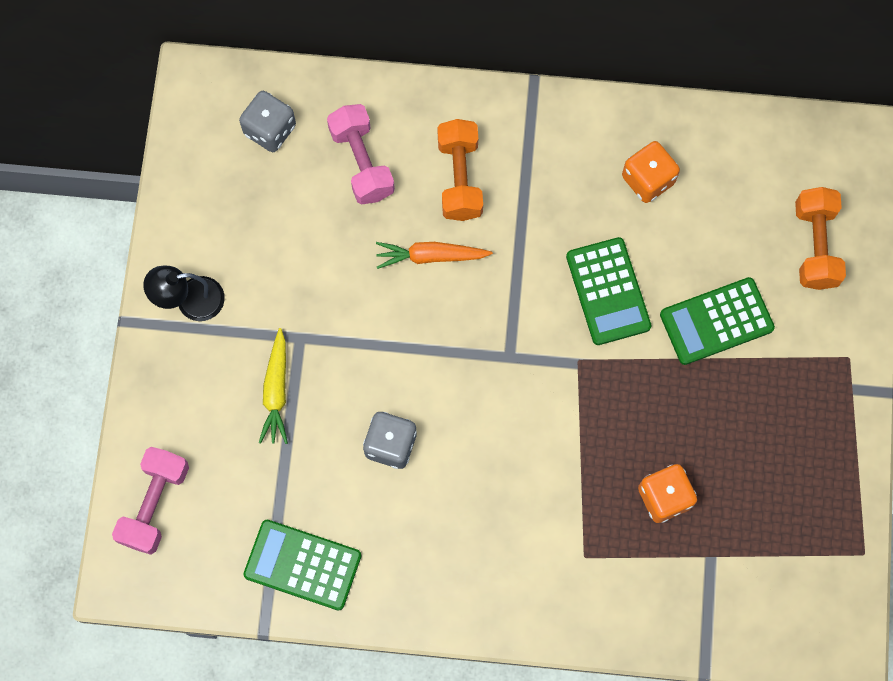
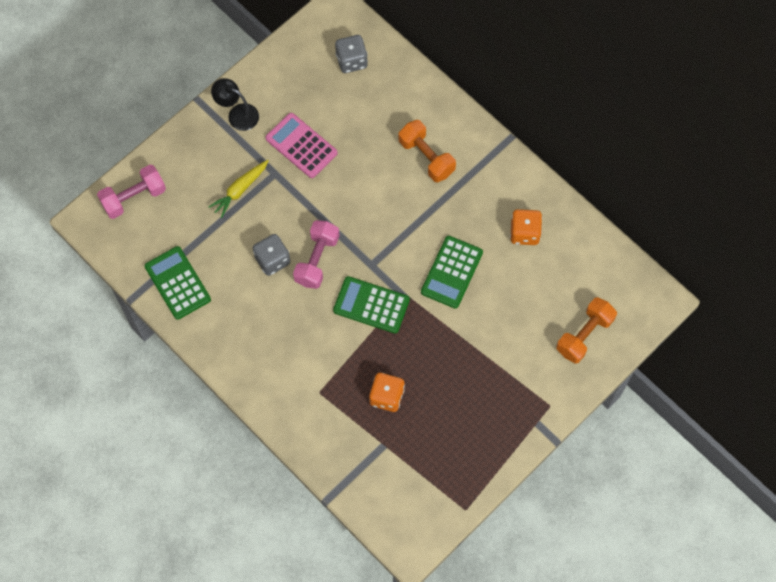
camera: 40 degrees right, 5 degrees down
pink dumbbell [327,104,395,205] -> pink dumbbell moved to [293,220,339,289]
orange carrot [376,242,493,269] -> none
orange dumbbell [438,119,483,221] -> orange dumbbell turned 75 degrees counterclockwise [399,120,456,182]
green calculator [660,277,775,365] -> green calculator moved to [333,276,410,333]
none -> pink calculator [265,113,338,178]

